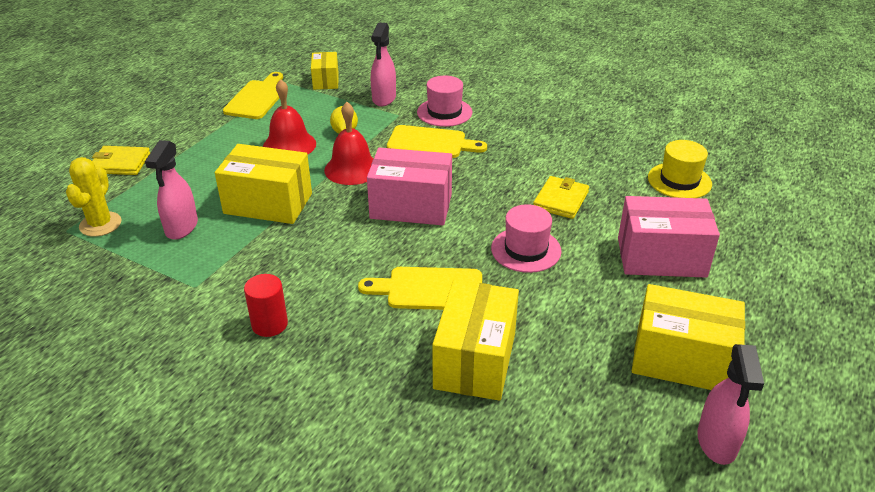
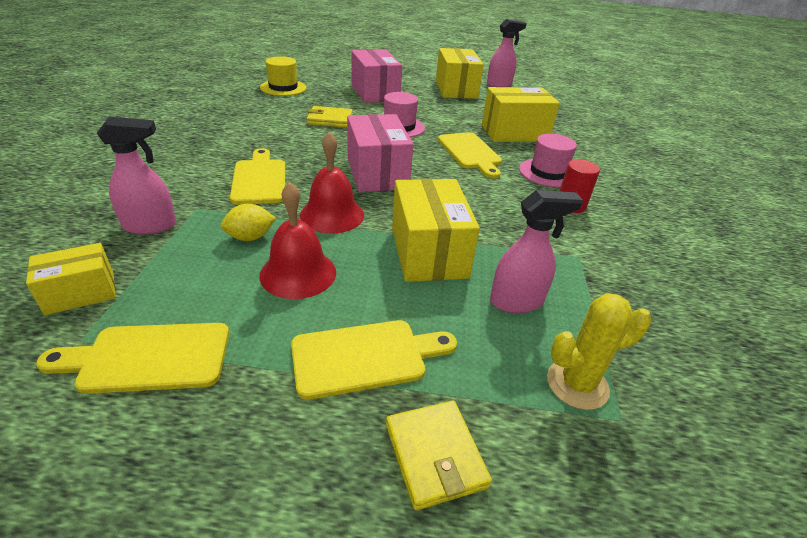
camera: 115 degrees left, 0 degrees up
pink hat [417,76,472,127] -> pink hat moved to [519,134,577,187]
none -> yellow cutting board [291,320,457,400]

